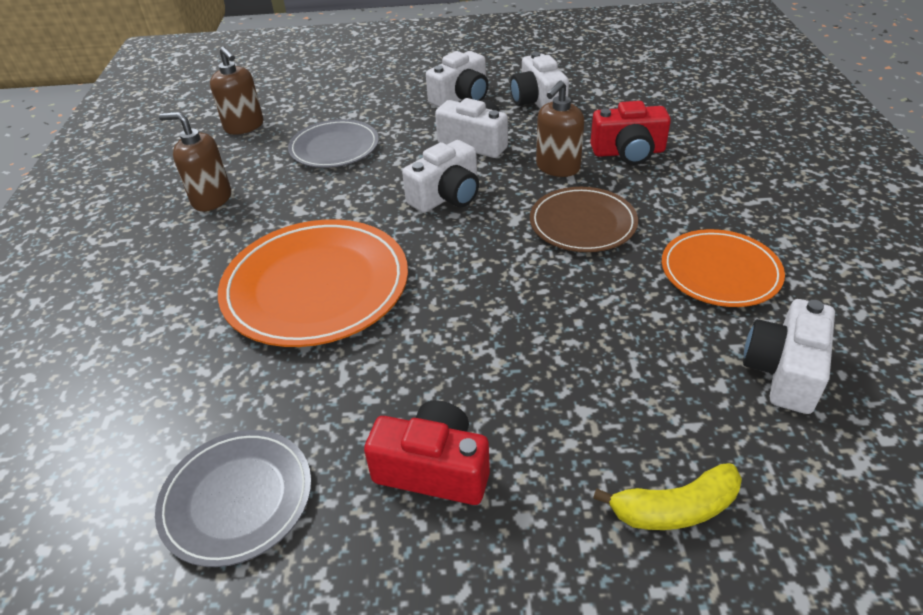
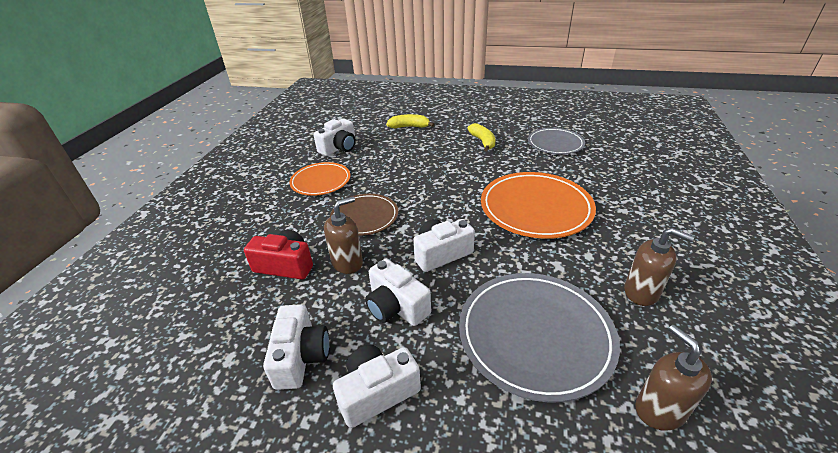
camera: 165 degrees left, 5 degrees down
grey plate [288,119,379,168] -> grey plate [459,273,620,402], size x1.62
red camera [364,400,490,505] -> yellow banana [467,123,495,151]

